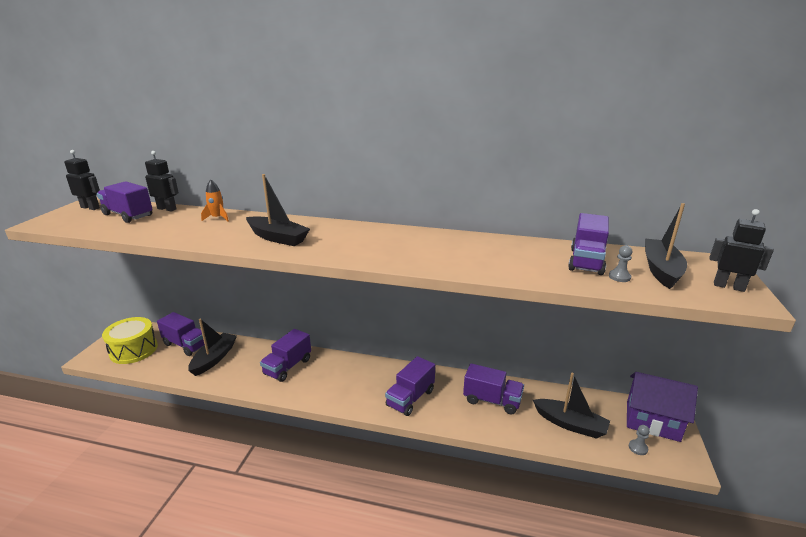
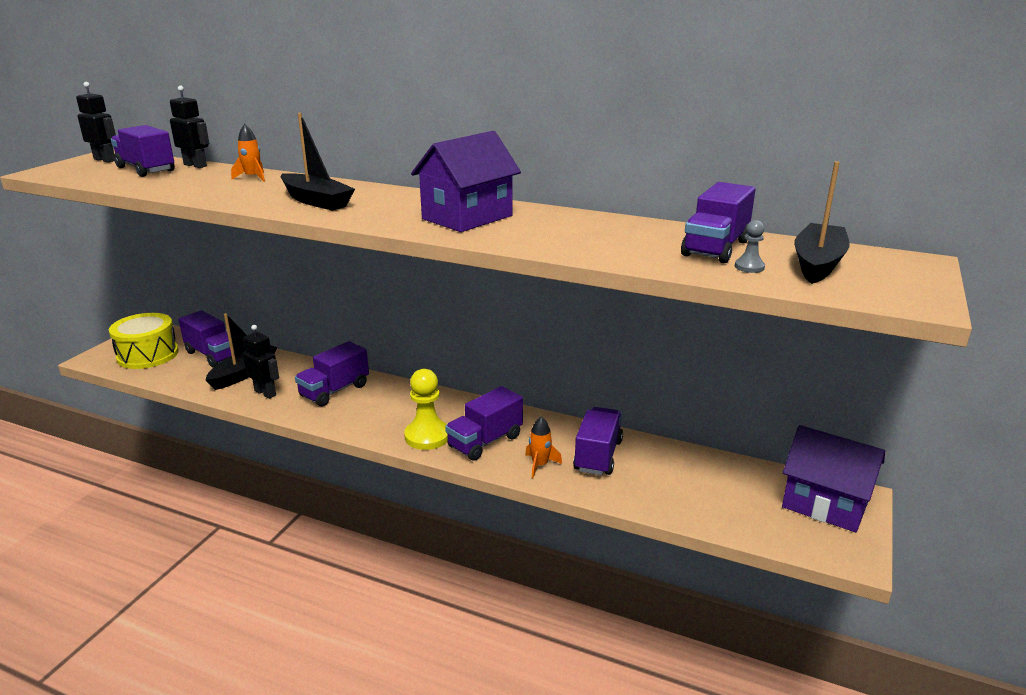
camera: 10 degrees right, 0 degrees up
purple truck [463,363,524,414] -> purple truck turned 105 degrees counterclockwise [573,407,623,475]
black boat [533,373,610,439] -> none
grey pawn [629,425,650,455] -> none
black robot [710,209,774,292] -> black robot moved to [243,325,279,399]
none -> yellow pawn [404,369,448,450]
none -> purple house [411,131,521,232]
none -> orange rocket [525,417,562,478]

